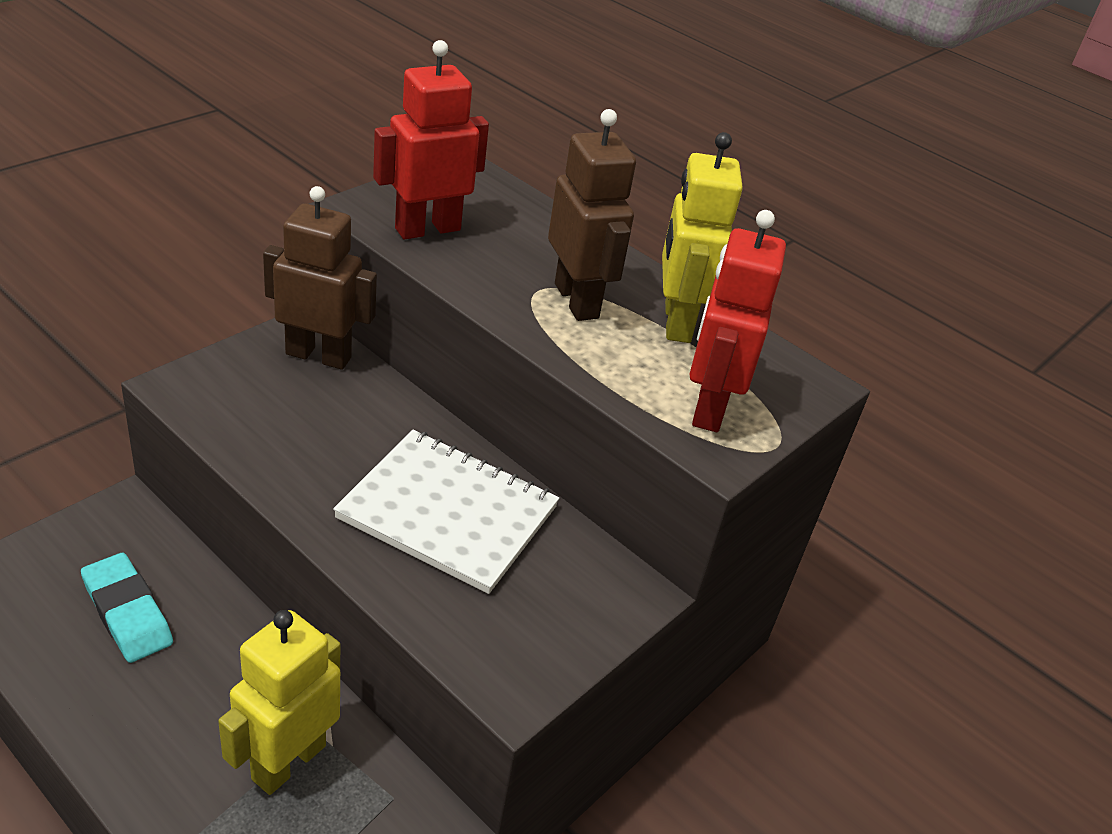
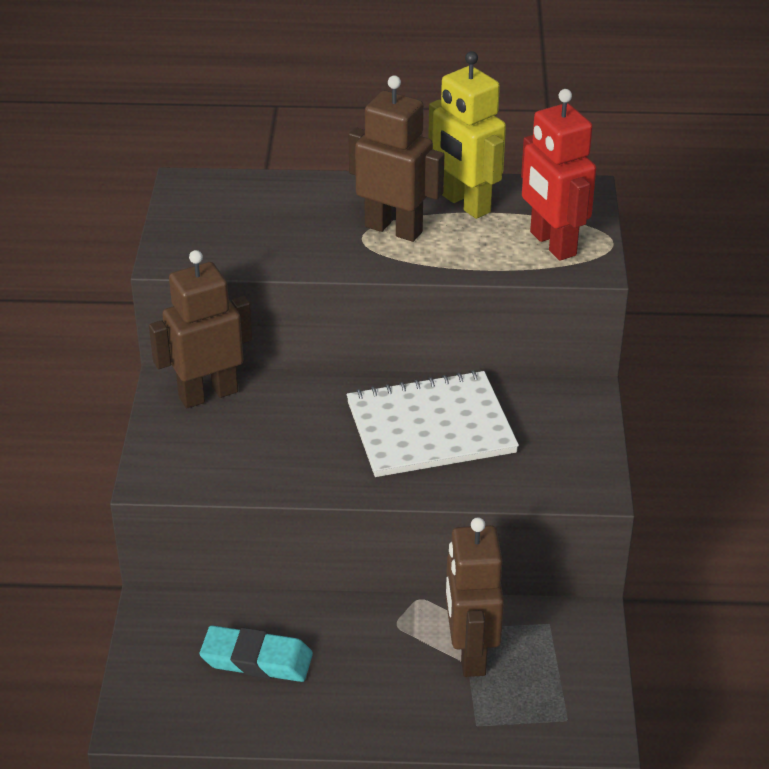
camera: 35 degrees left, 0 degrees up
yellow robot [218,610,340,795] -> brown robot [446,517,504,677]
red robot [373,40,489,239] -> none

